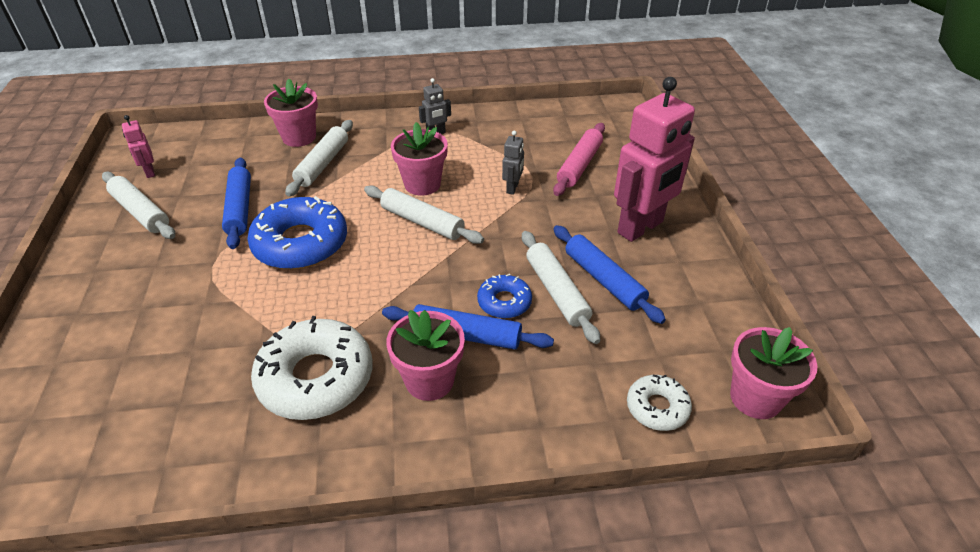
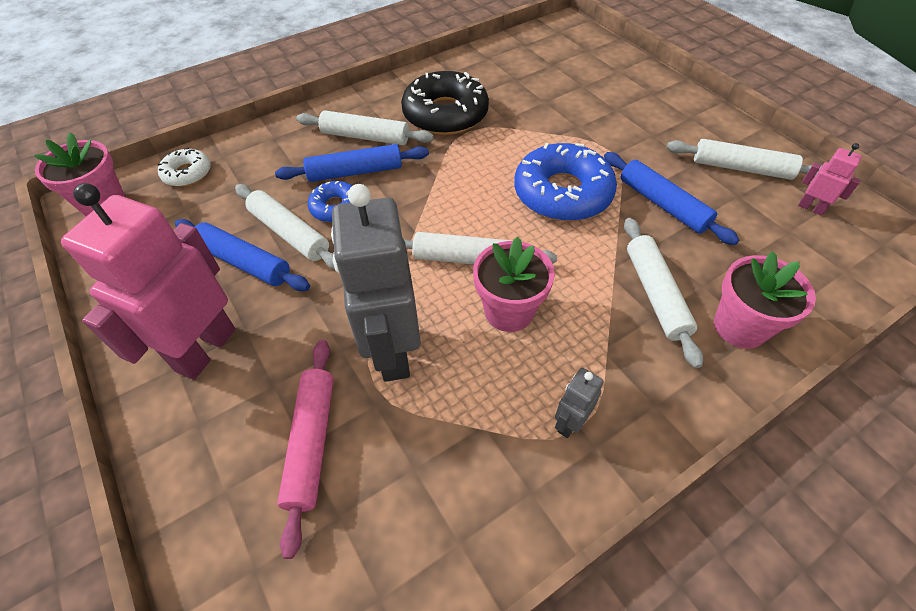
camera: 155 degrees right, 10 degrees up
white donut [251,316,372,420] -> black donut [401,71,489,135]
pink flower pot [386,310,465,401] -> white rolling pin [296,110,434,145]
grey robot [502,131,524,195] -> grey robot [331,184,421,382], size x2.29

